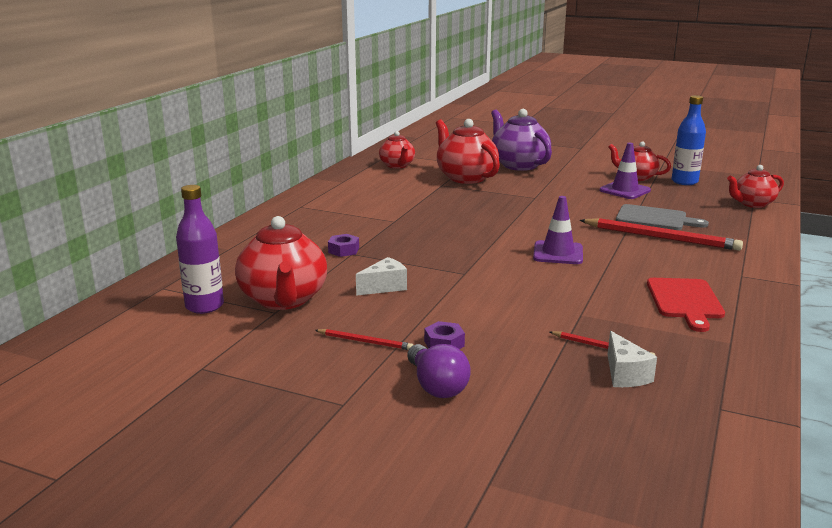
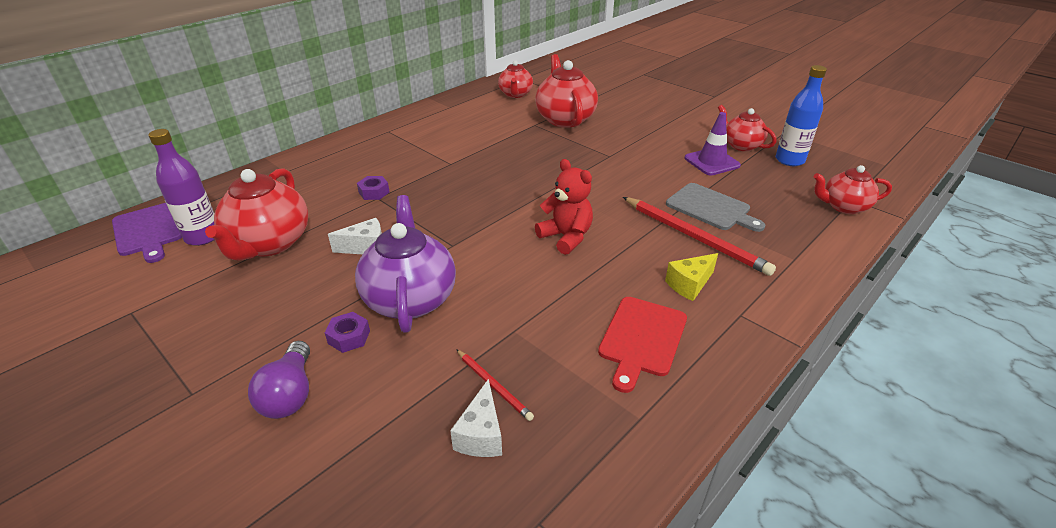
camera: 20 degrees right, 15 degrees up
red pencil [315,329,413,350] -> none
purple teapot [491,109,552,171] -> purple teapot moved to [355,195,456,333]
purple traffic cone [533,196,583,264] -> red teddy bear [535,159,593,255]
none -> purple cutting board [112,203,182,263]
none -> yellow cheese [665,253,718,301]

